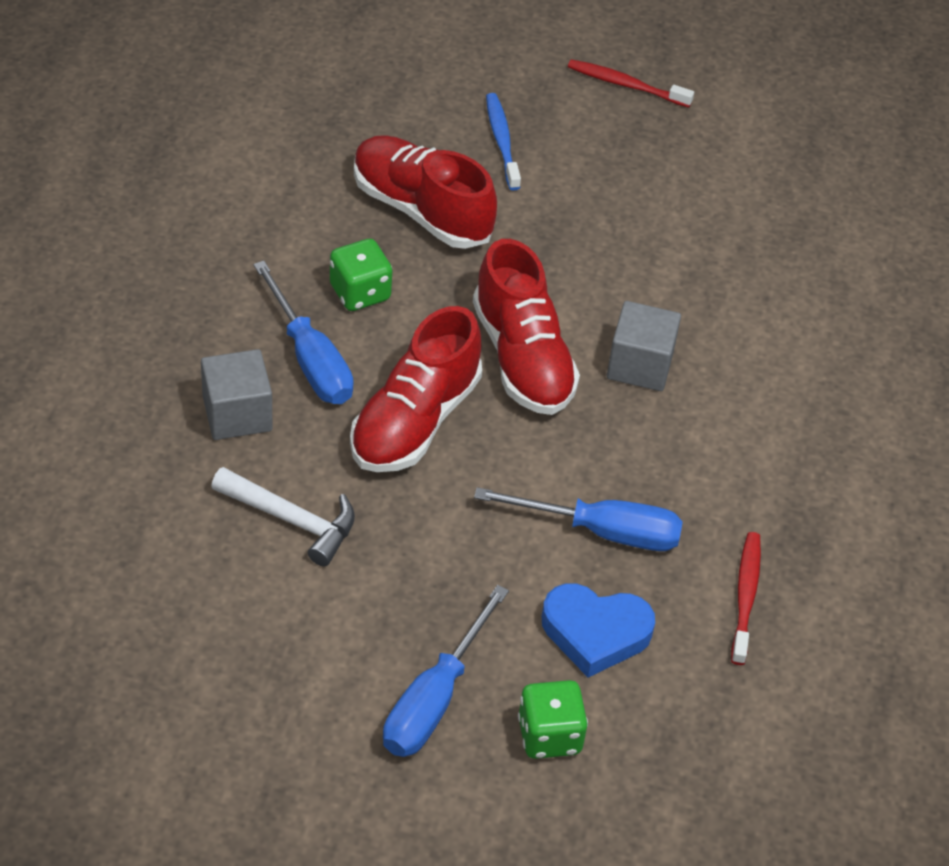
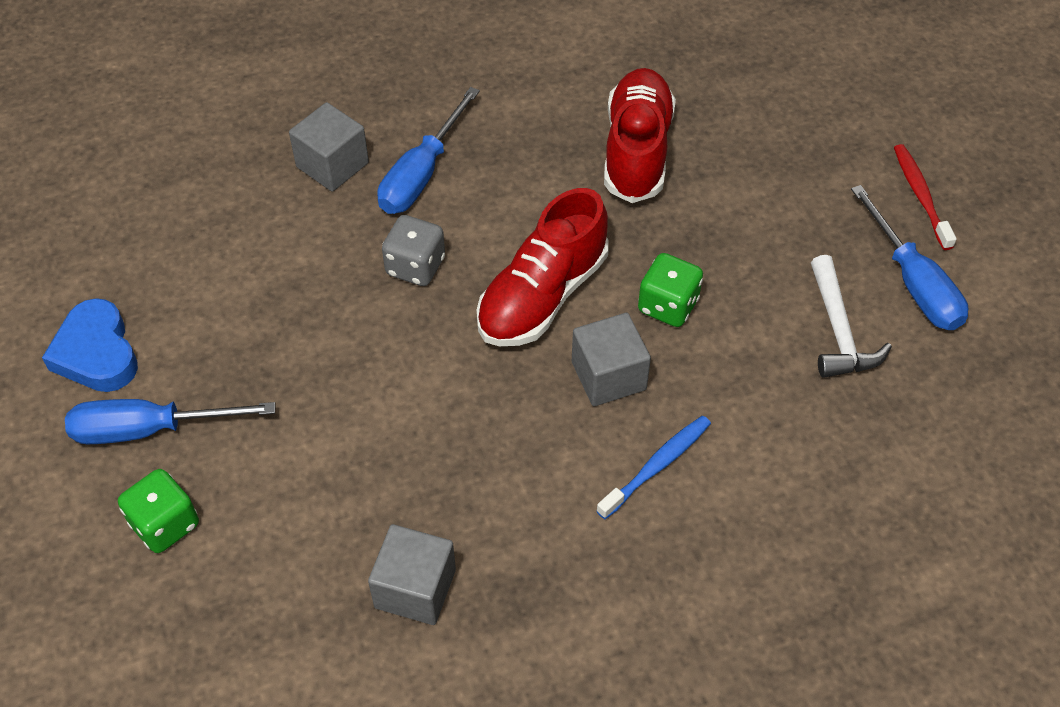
camera: 60 degrees right, 5 degrees up
white hammer [211,467,355,566] -> white hammer moved to [811,255,892,378]
green dice [330,239,392,311] -> green dice moved to [638,253,703,327]
red shoe [350,306,482,472] -> grey dice [382,215,445,286]
blue screwdriver [474,487,683,551] -> blue screwdriver moved to [851,185,968,330]
blue toothbrush [486,93,521,190] -> blue toothbrush moved to [596,416,711,519]
blue heart [542,583,655,677] -> blue heart moved to [42,298,138,392]
red toothbrush [731,532,761,665] -> grey cube [368,524,456,625]

